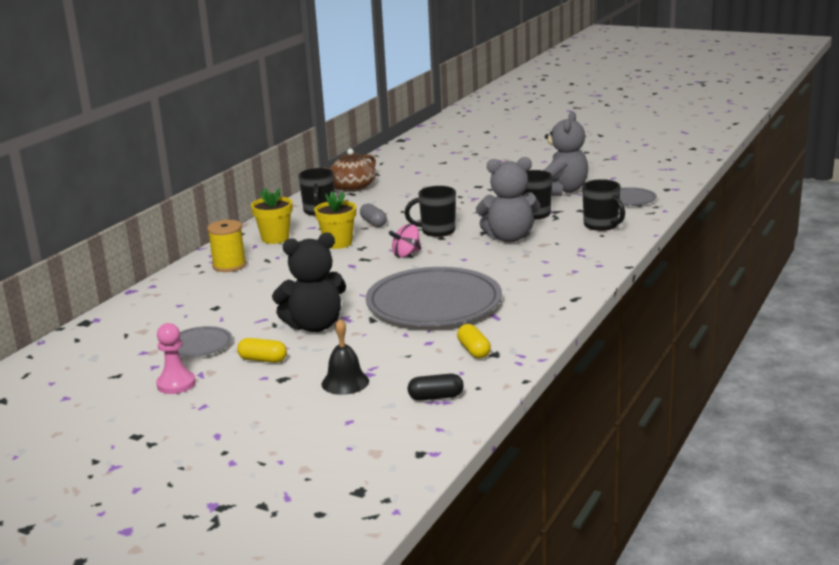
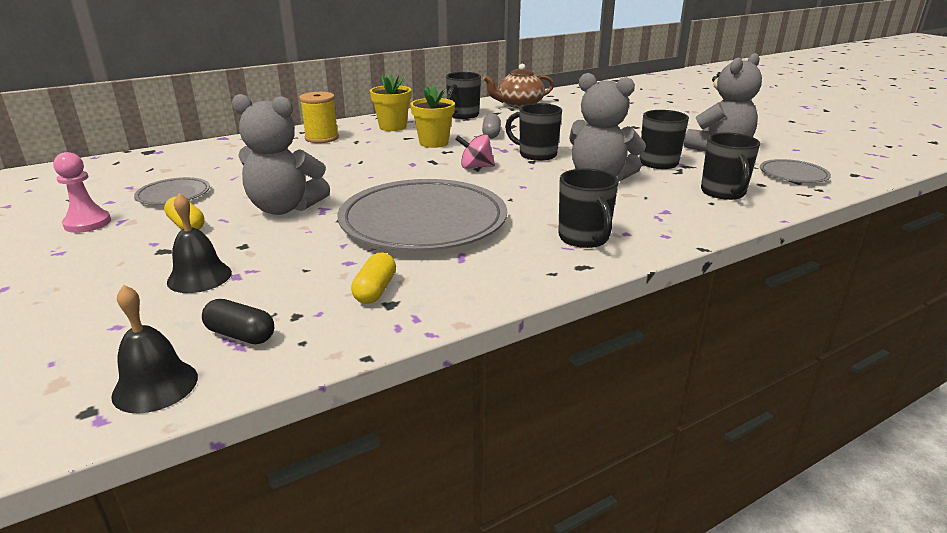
camera: 30 degrees right, 5 degrees up
black teddy bear [272,233,346,332] -> grey teddy bear [232,94,330,215]
none -> black bell [111,285,198,413]
none -> black mug [558,168,619,248]

